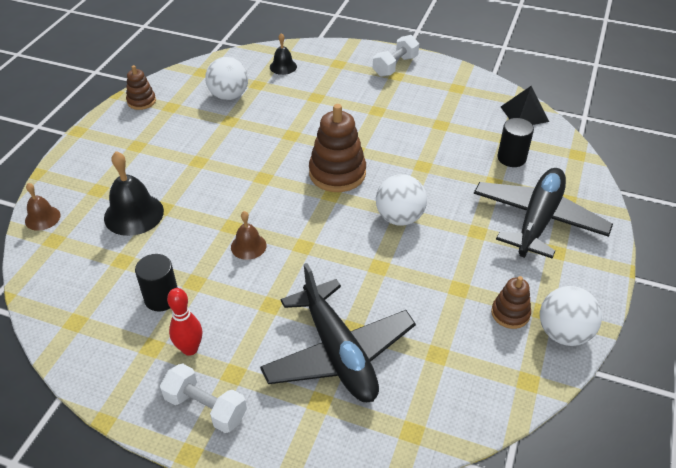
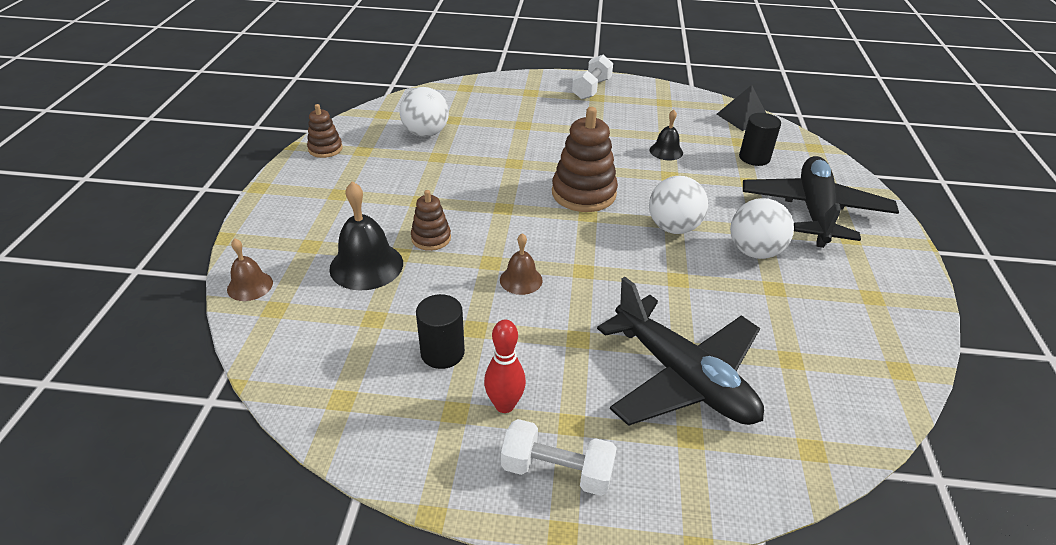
camera: 15 degrees left, 5 degrees down
black bell [270,33,297,75] -> black bell moved to [650,110,683,160]
brown stacking toy [491,276,531,329] -> brown stacking toy moved to [411,190,451,251]
white ball [540,286,602,346] -> white ball moved to [730,198,794,259]

